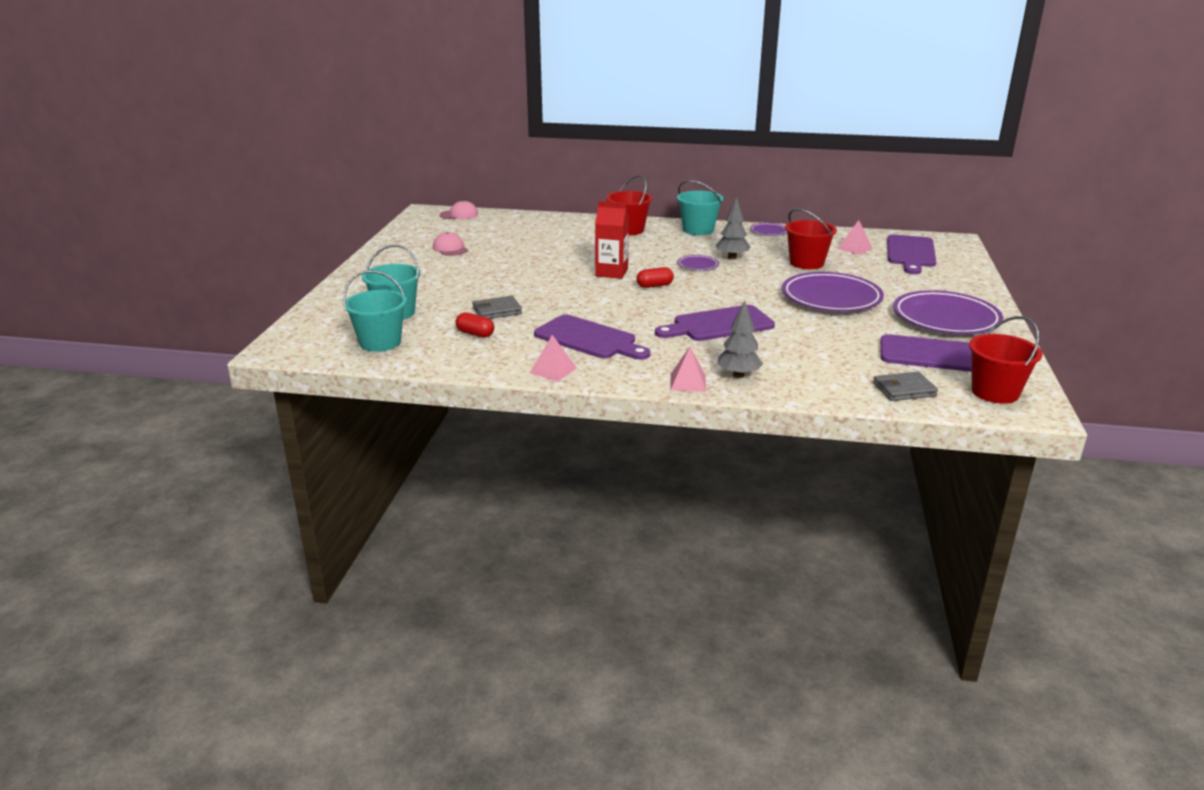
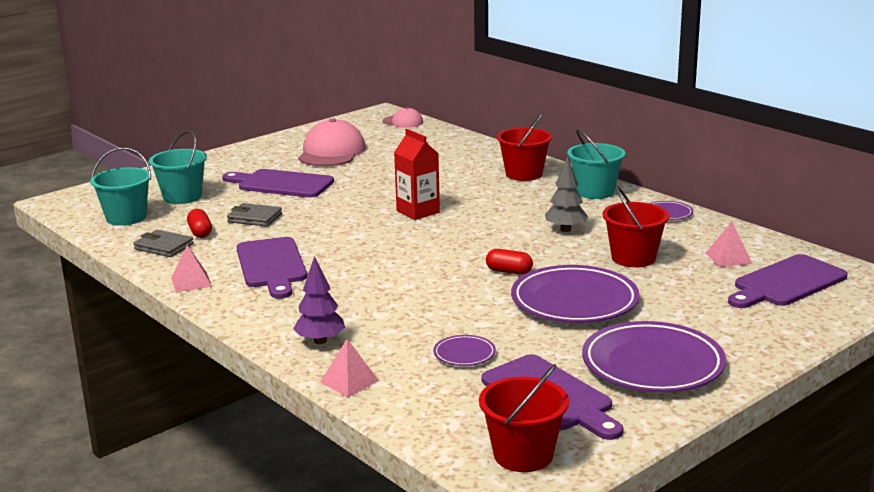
camera: 40 degrees right, 5 degrees down
pink cap [433,232,468,256] -> pink cap [298,118,366,166], size x1.87
red capsule [636,267,674,288] -> red capsule moved to [486,249,533,275]
purple cutting board [655,305,775,341] -> purple cutting board moved to [222,169,334,198]
pink pyramid [670,347,706,392] -> pink pyramid moved to [320,339,379,397]
purple plate [678,255,719,270] -> purple plate moved to [433,335,496,366]
grey tree [718,300,763,378] -> purple tree [293,256,345,344]
grey wallet [873,372,938,401] -> grey wallet moved to [134,230,194,257]

